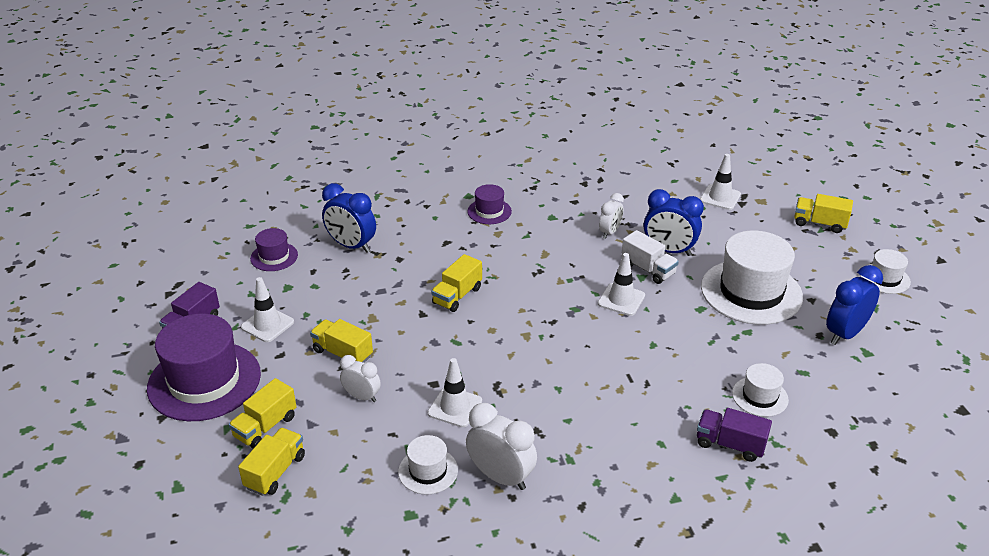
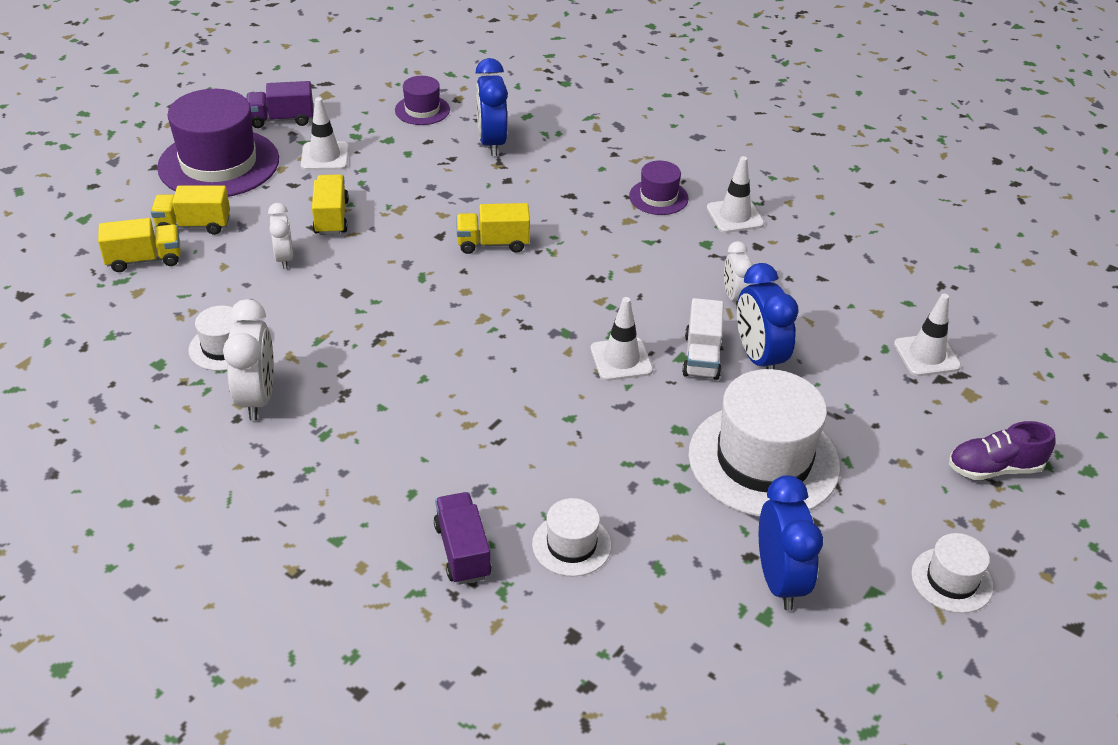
camera: 50 degrees right, 5 degrees up
white traffic cone [427,358,482,428] -> white traffic cone moved to [707,156,764,233]
white clock [599,193,624,239] -> white clock turned 90 degrees clockwise [724,241,753,305]
yellow truck [794,194,853,233] -> purple shoe [949,421,1056,480]
blue clock [826,265,883,345] -> blue clock turned 75 degrees clockwise [759,475,823,611]

